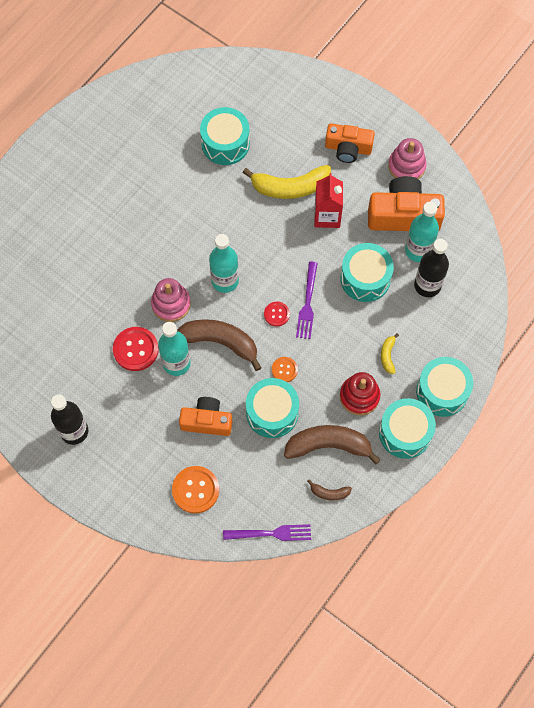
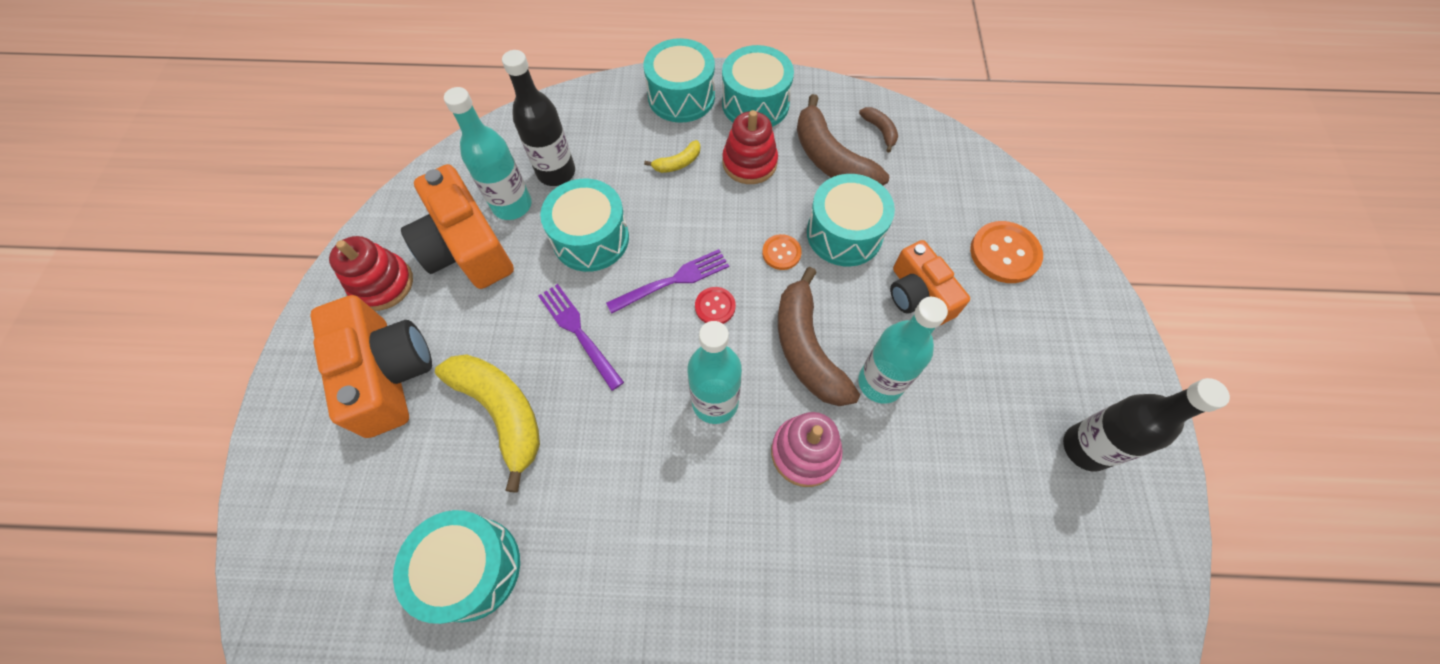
camera: 125 degrees left, 5 degrees down
red button [113,327,159,371] -> none
purple fork [223,524,311,541] -> purple fork moved to [538,284,624,391]
red carton [315,173,343,228] -> none
orange camera [325,123,375,163] -> orange camera [310,295,432,438], size x1.51
pink stacking toy [388,138,427,179] -> red stacking toy [329,236,413,311]

